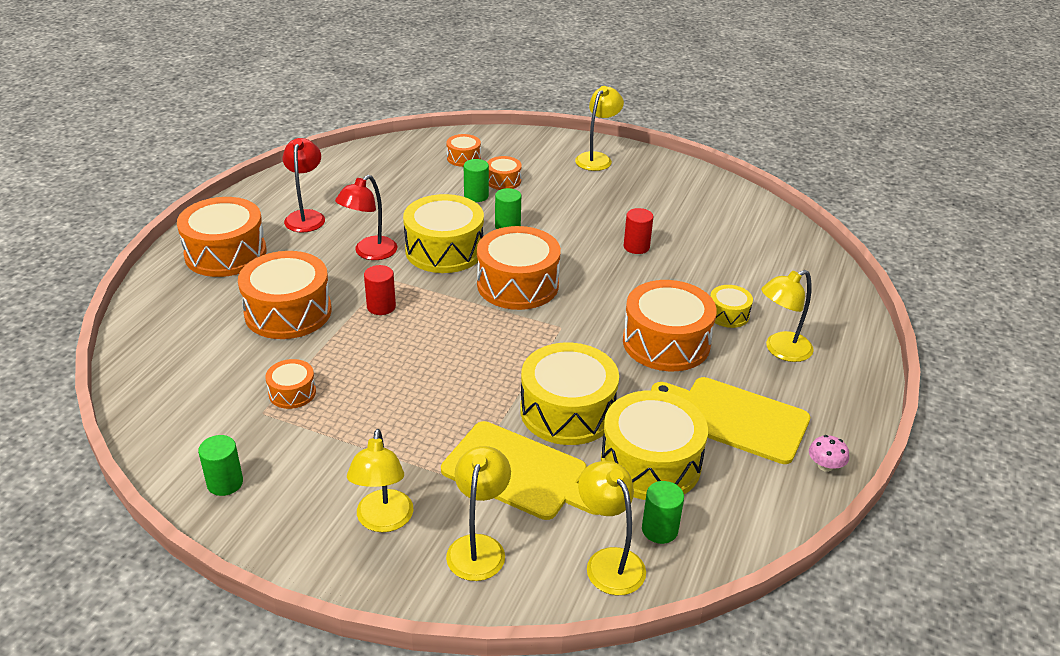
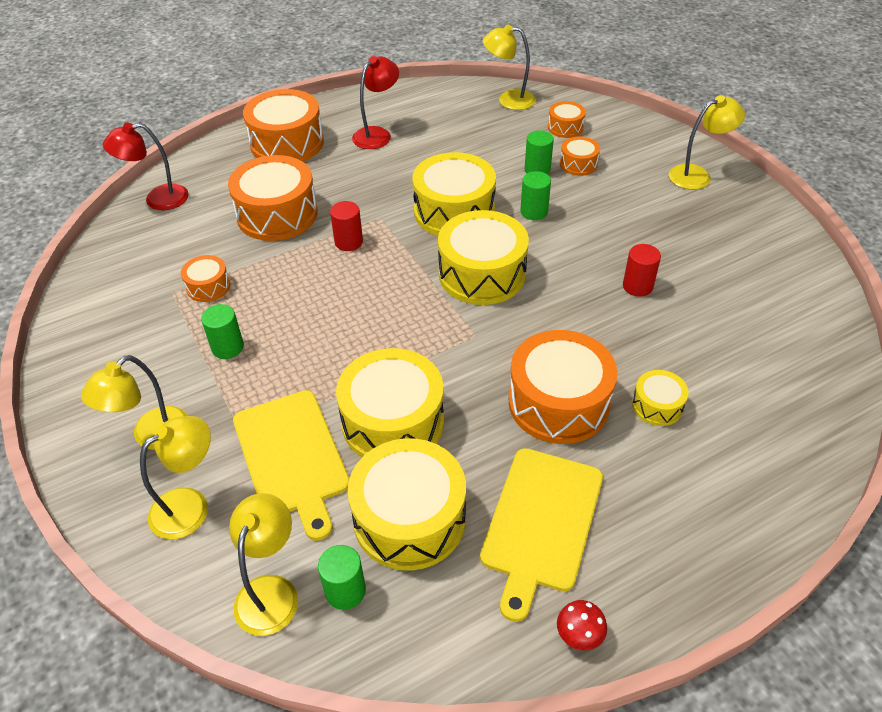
camera: 40 degrees right, 10 degrees up
green cylinder [198,435,243,496] -> green cylinder moved to [201,304,244,359]
red lamp [335,175,398,260] -> red lamp moved to [103,123,188,210]
orange drum [477,226,561,310] -> yellow drum [438,210,529,305]
yellow cutting board [651,377,810,464] -> yellow cutting board turned 135 degrees counterclockwise [480,448,603,622]
yellow lamp [761,270,814,362] -> yellow lamp moved to [483,24,536,110]
pink mushroom [809,435,849,472] -> red mushroom [557,600,607,650]

